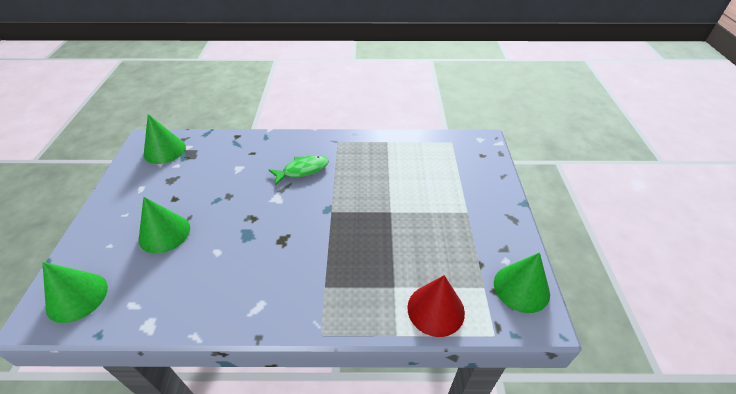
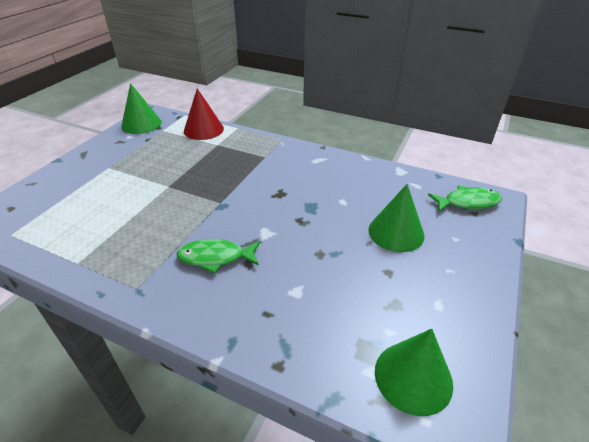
camera: 155 degrees left, 5 degrees down
green cone [42,262,108,323] -> green fish [428,186,502,212]

